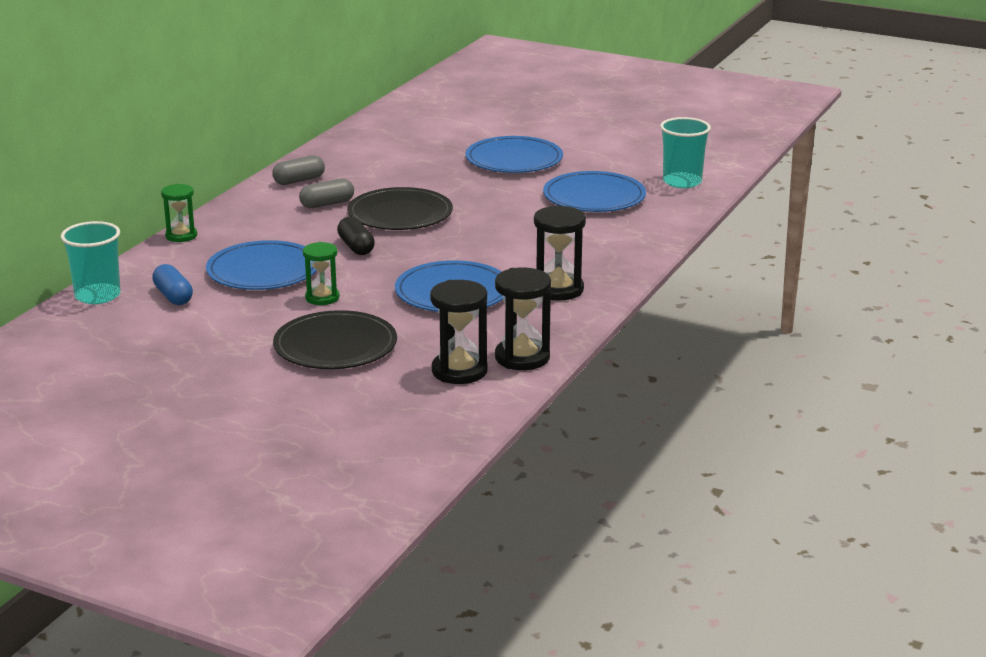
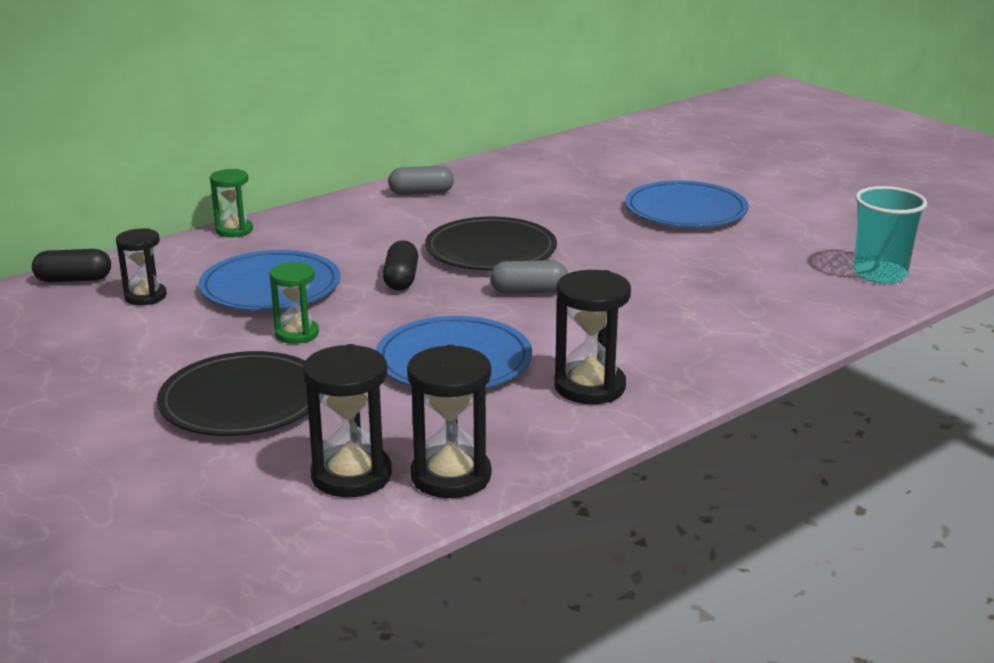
camera: 25 degrees right, 0 degrees up
turquoise cup [61,221,121,304] -> black capsule [32,249,111,282]
blue capsule [152,264,193,305] -> black hourglass [116,228,167,305]
grey capsule [299,179,354,208] -> grey capsule moved to [490,260,568,294]
blue plate [543,171,646,212] -> none

